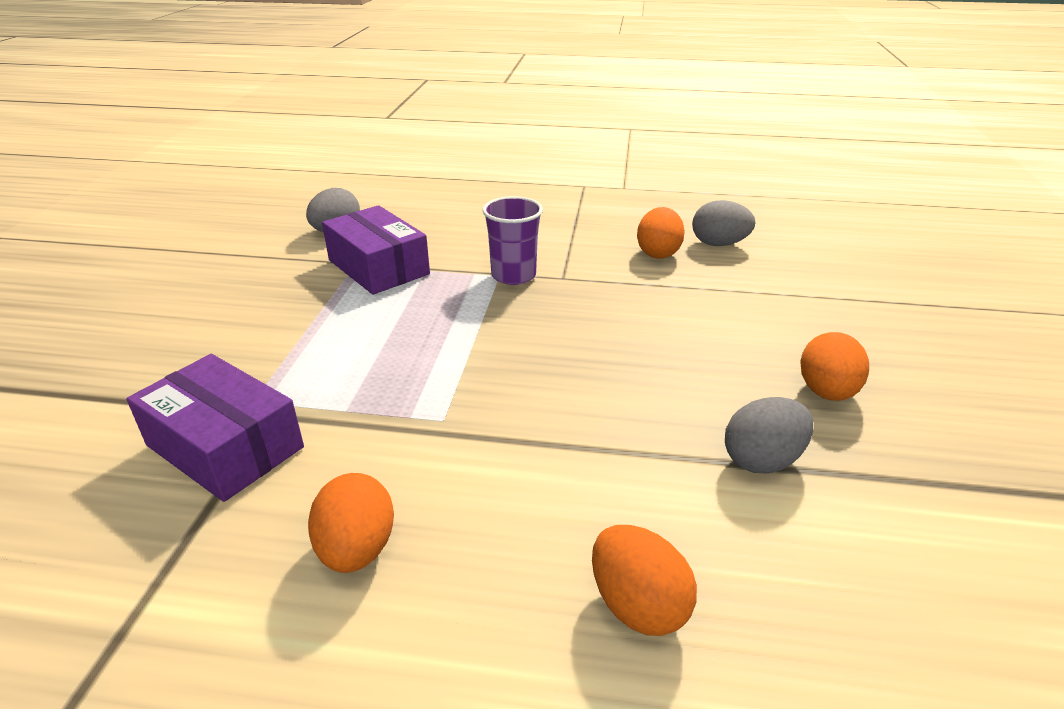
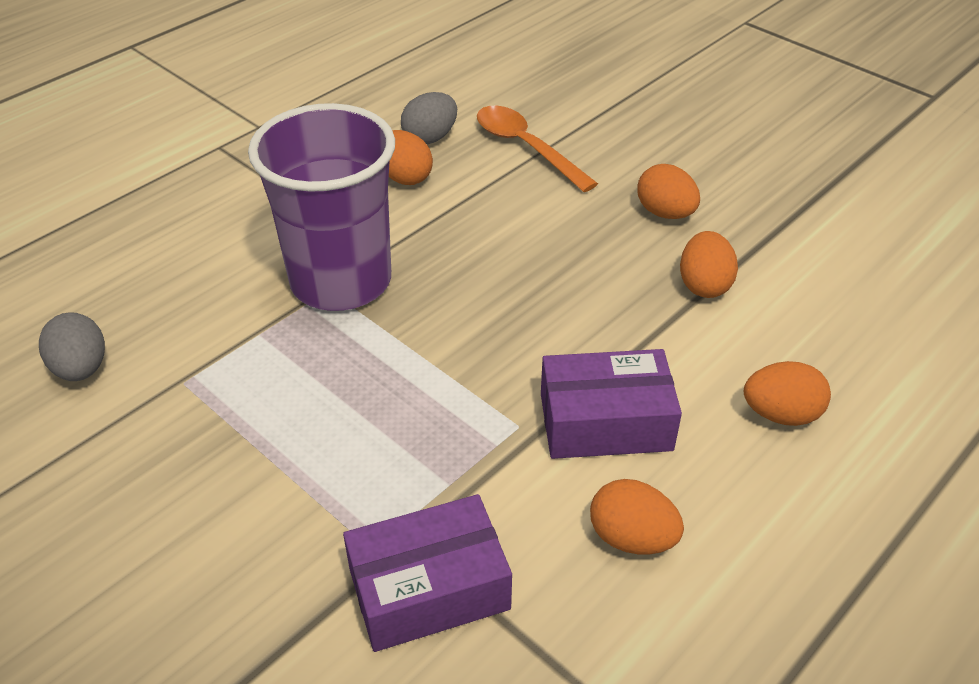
camera: 55 degrees left, 10 degrees up
purple box [322,205,430,295] -> purple box moved to [541,349,682,459]
purple cup [482,196,543,285] -> purple cup [248,103,395,311], size x1.99
grey egg [725,397,813,474] -> orange egg [680,231,738,298]
none -> orange spoon [477,106,598,192]

